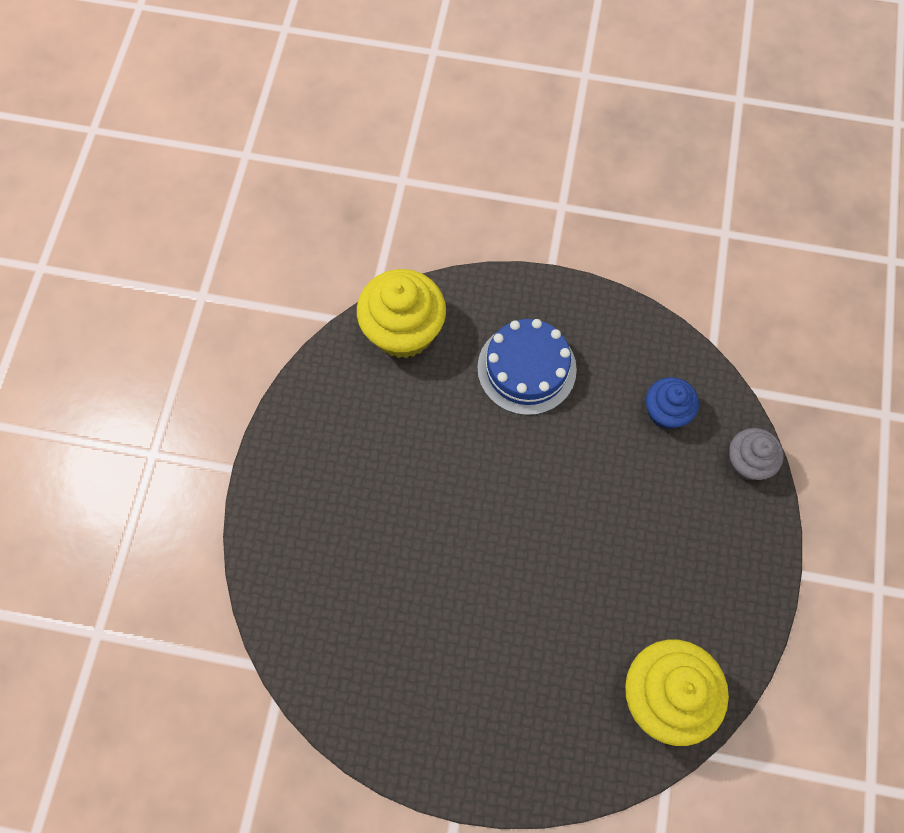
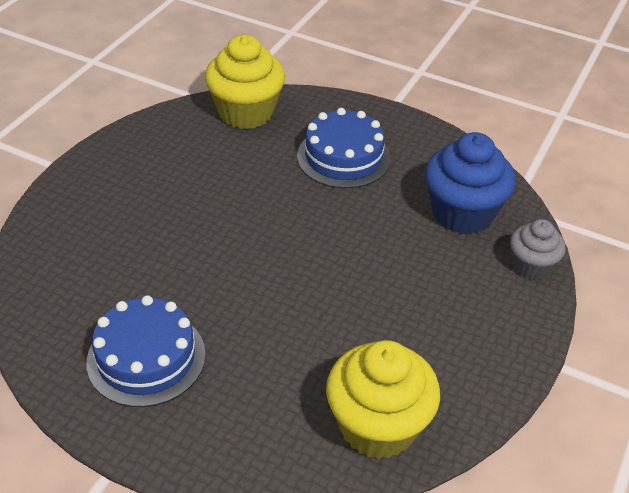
camera: 15 degrees right, 25 degrees down
blue cupcake [646,377,699,429] -> blue cupcake [425,132,516,234], size x1.71
none -> blue cake [86,295,206,407]

